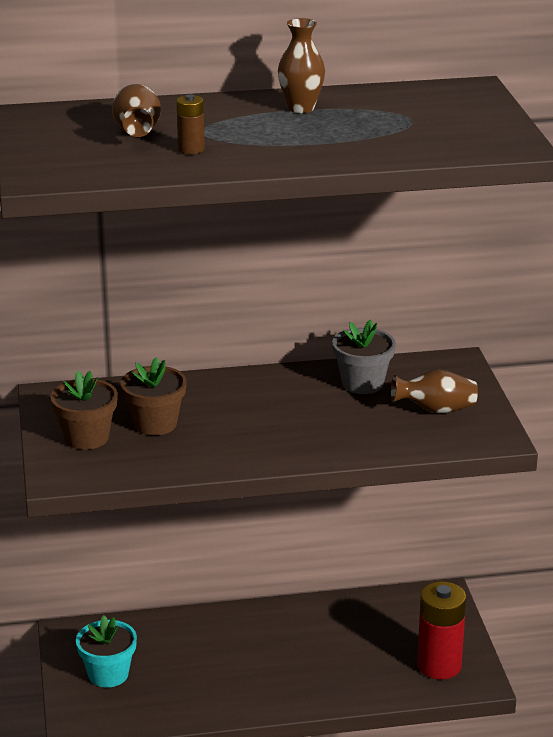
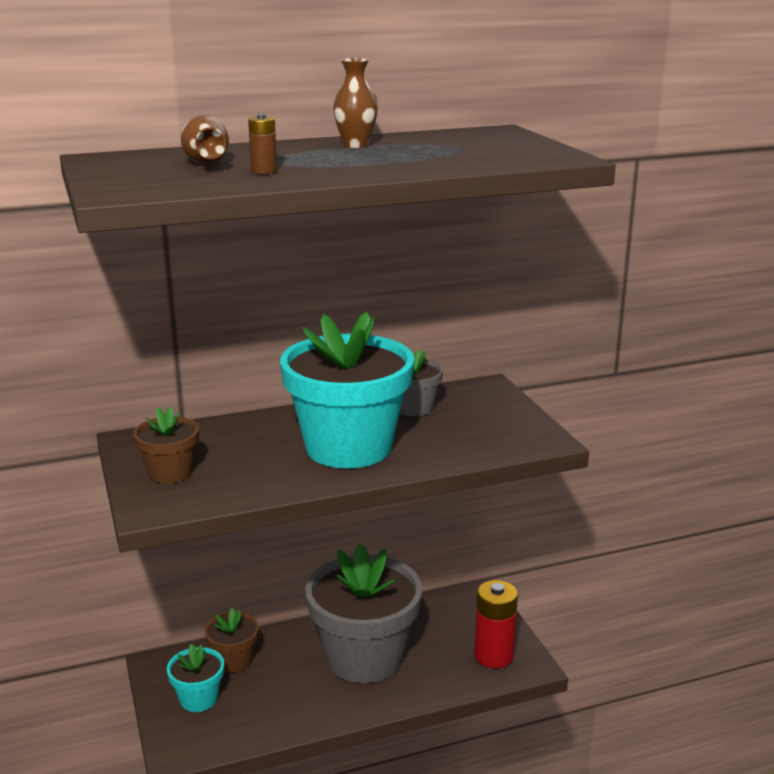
camera: 10 degrees left, 5 degrees down
brown flower pot [121,357,187,436] -> brown flower pot moved to [204,607,259,673]
brown vase [391,369,478,414] -> none
none -> turquoise flower pot [280,312,415,468]
none -> grey flower pot [305,543,422,683]

